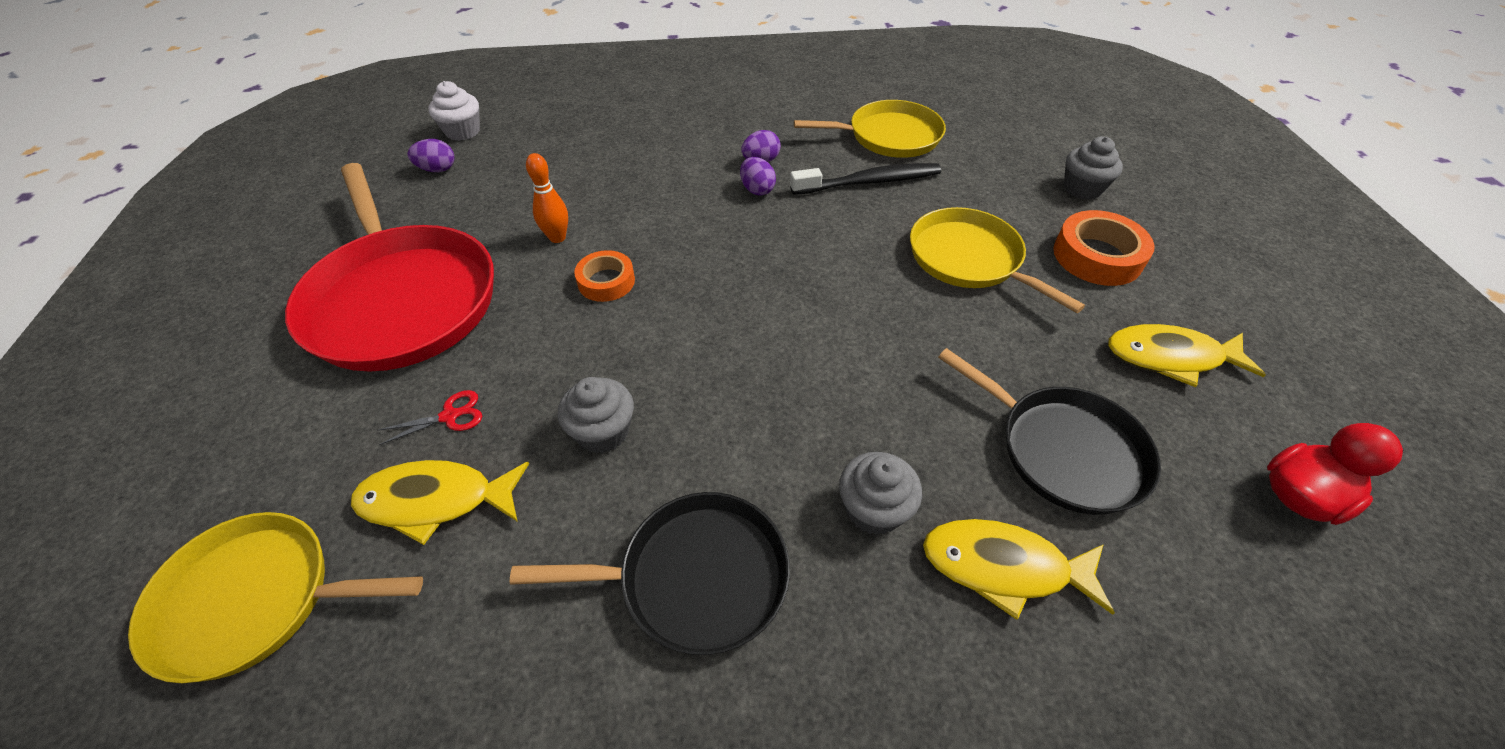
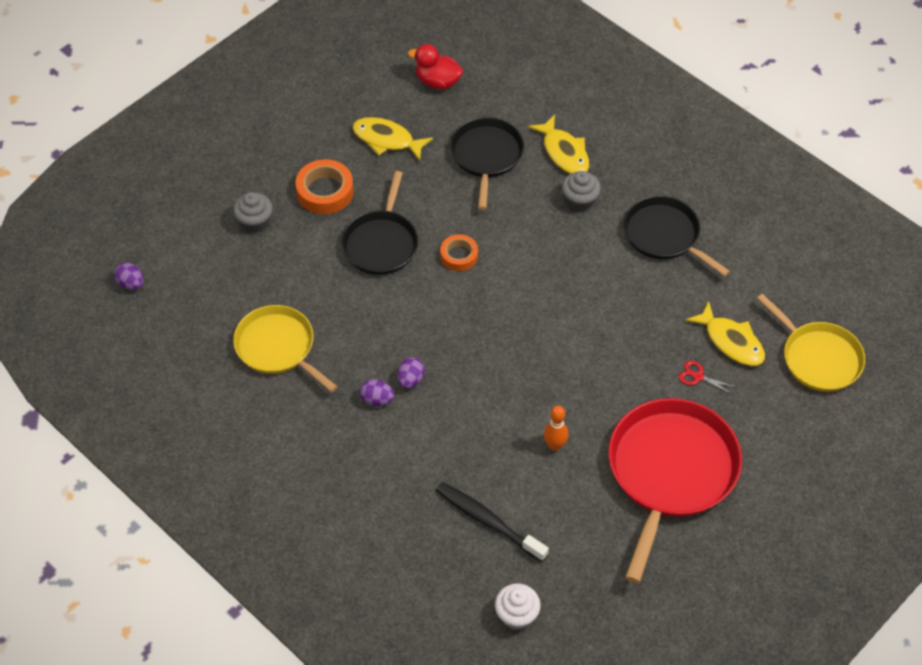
camera: 130 degrees left, 5 degrees up
purple egg [407,139,454,172] -> purple egg moved to [114,263,144,290]
grey cupcake [558,377,634,453] -> none
orange tape [574,250,635,302] -> orange tape moved to [440,234,478,271]
black toothbrush [790,163,941,195] -> black toothbrush moved to [436,482,549,562]
yellow pan [910,207,1085,313] -> black pan [341,171,419,275]
yellow fish [1108,324,1266,387] -> yellow fish turned 150 degrees clockwise [352,117,433,161]

